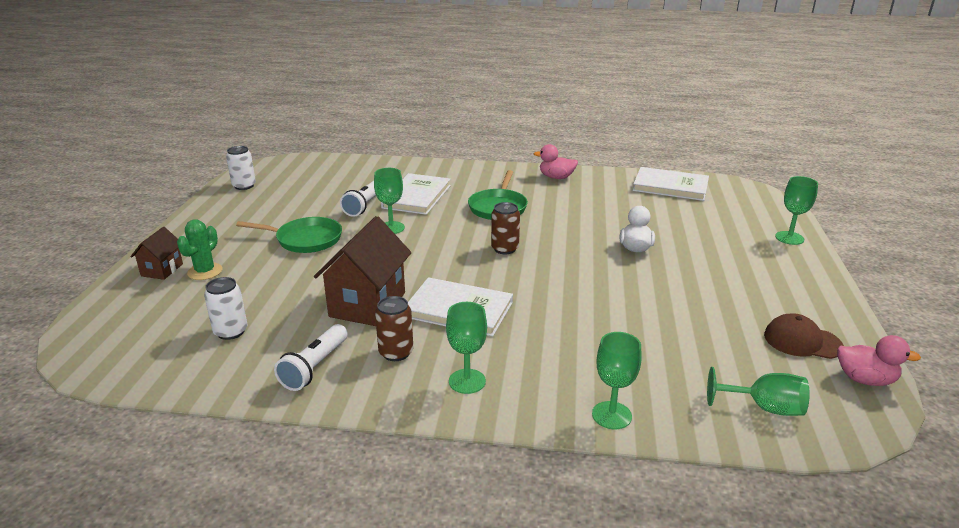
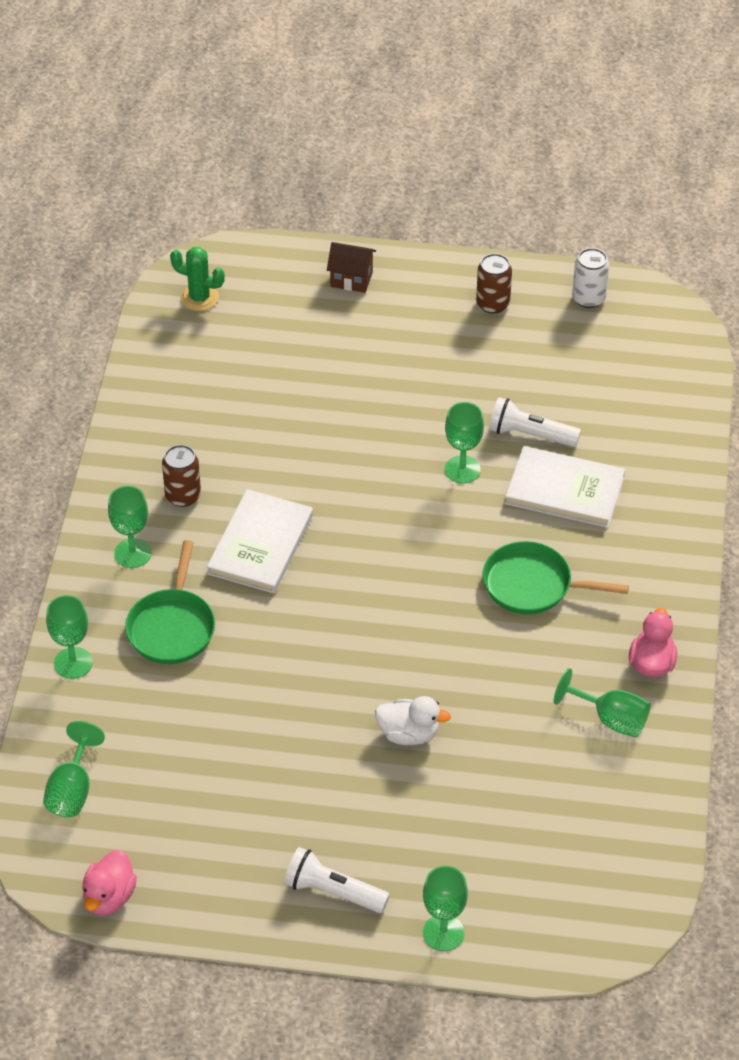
camera: 90 degrees right, 20 degrees up
green cactus [177,219,222,280] -> green cactus moved to [170,247,225,311]
white can [204,277,247,340] -> none
green pan [236,217,342,253] -> green pan moved to [125,540,215,664]
white flashlight [274,324,348,391] -> white flashlight moved to [284,847,390,913]
brown house [314,216,411,326] -> none
brown can [491,202,520,254] -> brown can moved to [476,253,512,314]
white book [633,167,709,201] -> none
brown cap [764,313,844,359] -> none
none -> green goblet [554,668,651,737]

